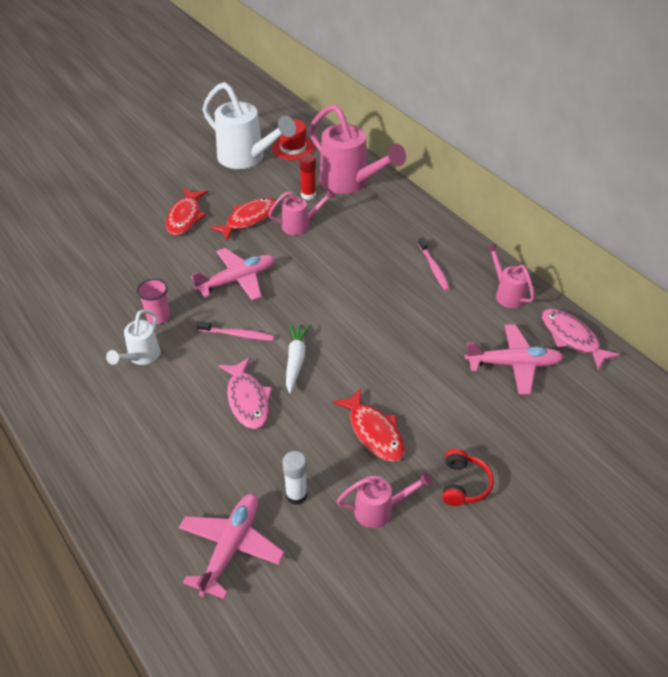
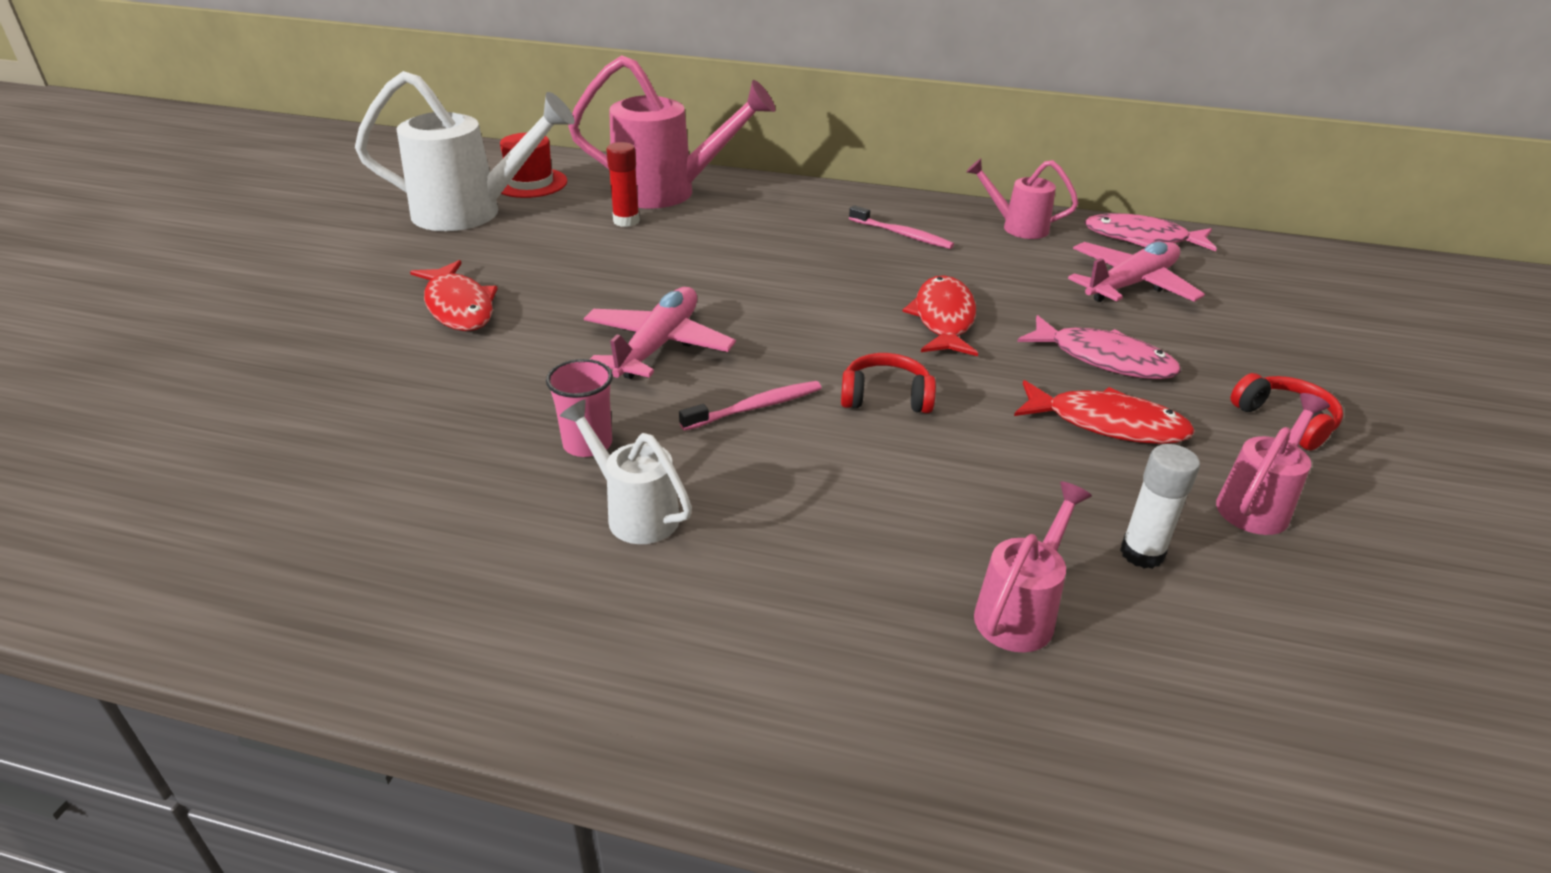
camera: 40 degrees left, 10 degrees down
white watering can [106,309,161,365] -> white watering can turned 150 degrees clockwise [560,399,692,544]
pink plane [179,494,285,599] -> none
red fish [210,198,276,241] -> red fish moved to [902,275,978,356]
pink fish [218,357,272,430] -> pink fish moved to [1017,315,1181,379]
pink watering can [268,188,335,235] -> pink watering can moved to [974,481,1092,652]
white carrot [286,324,310,394] -> red headphones [841,353,936,413]

